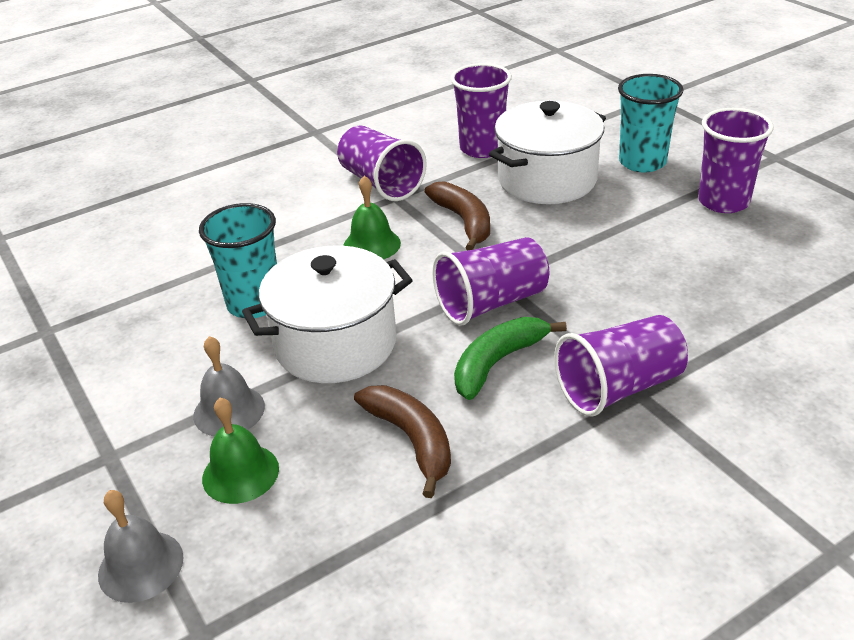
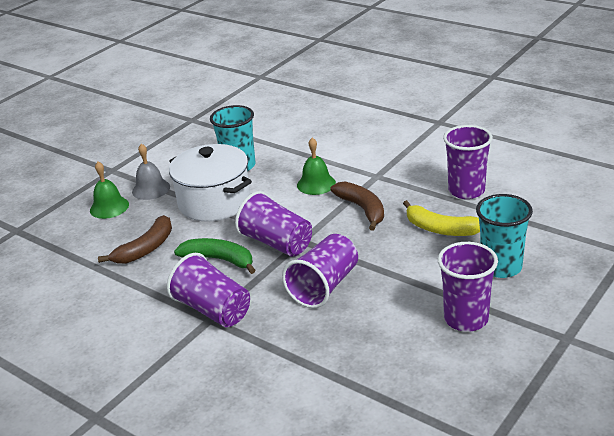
camera: 70 degrees right, 5 degrees down
grey bell [98,490,184,603] -> none
purple cup [337,125,427,201] -> purple cup moved to [282,234,358,308]
brown banana [425,181,490,251] -> brown banana turned 75 degrees counterclockwise [330,181,384,231]
white pot [489,101,606,204] -> yellow banana [403,200,480,236]

